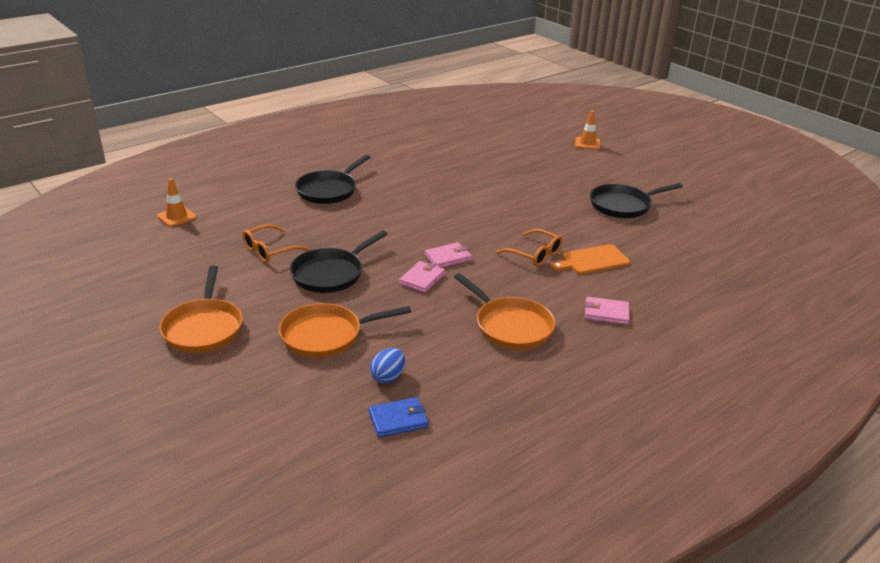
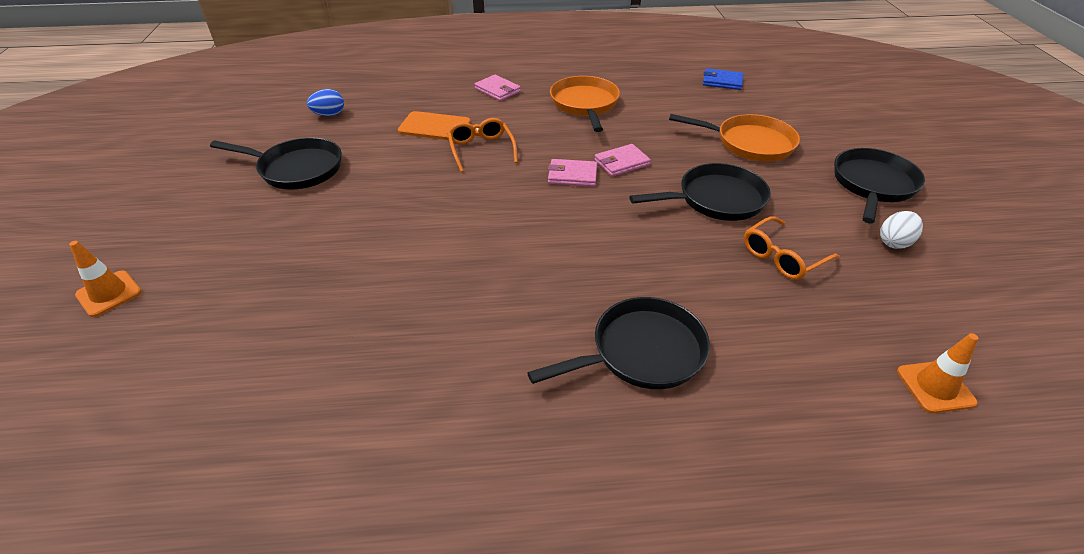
camera: 145 degrees left, 10 degrees up
orange pan [159,266,243,353] -> black pan [834,148,925,223]
orange glasses [242,224,310,263] -> orange glasses turned 150 degrees clockwise [744,216,840,280]
blue egg [370,348,405,383] -> blue egg moved to [307,89,344,116]
none -> white egg [880,211,923,249]

